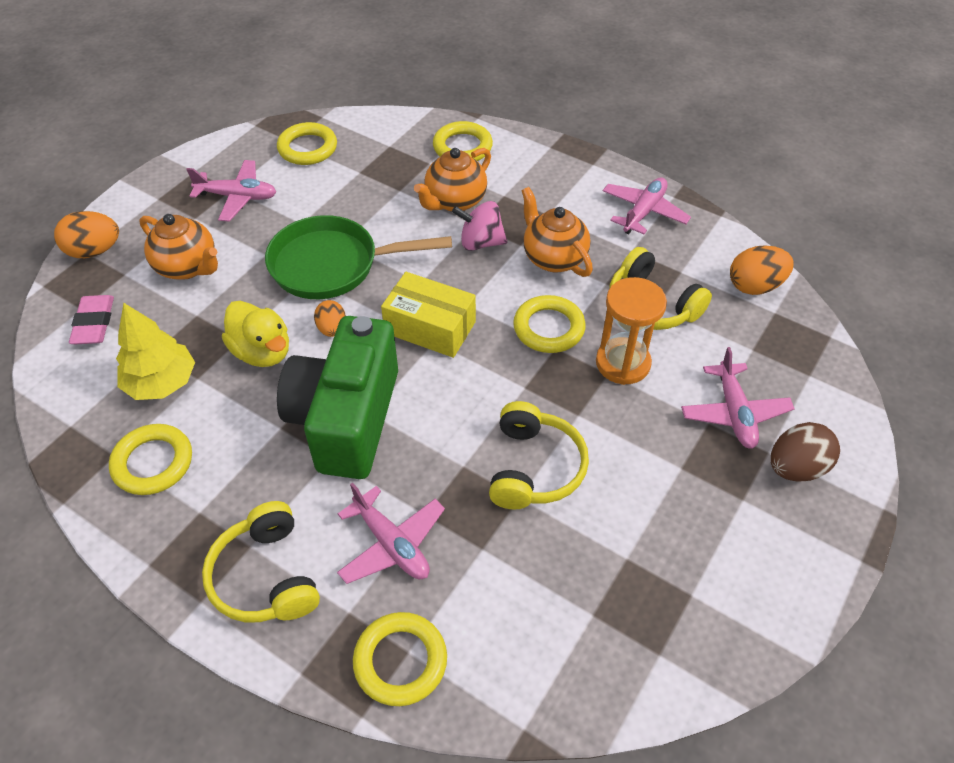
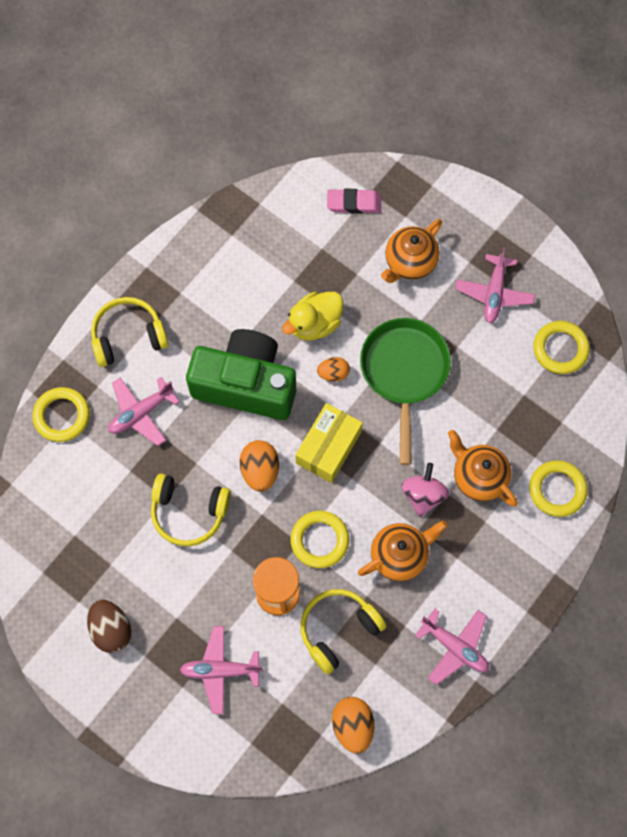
camera: 95 degrees right, 20 degrees up
orange egg [54,211,119,258] -> orange egg moved to [239,440,279,492]
yellow ring [109,424,192,495] -> none
yellow tree [116,303,195,400] -> none
brown egg [771,422,840,482] -> brown egg moved to [87,600,131,653]

